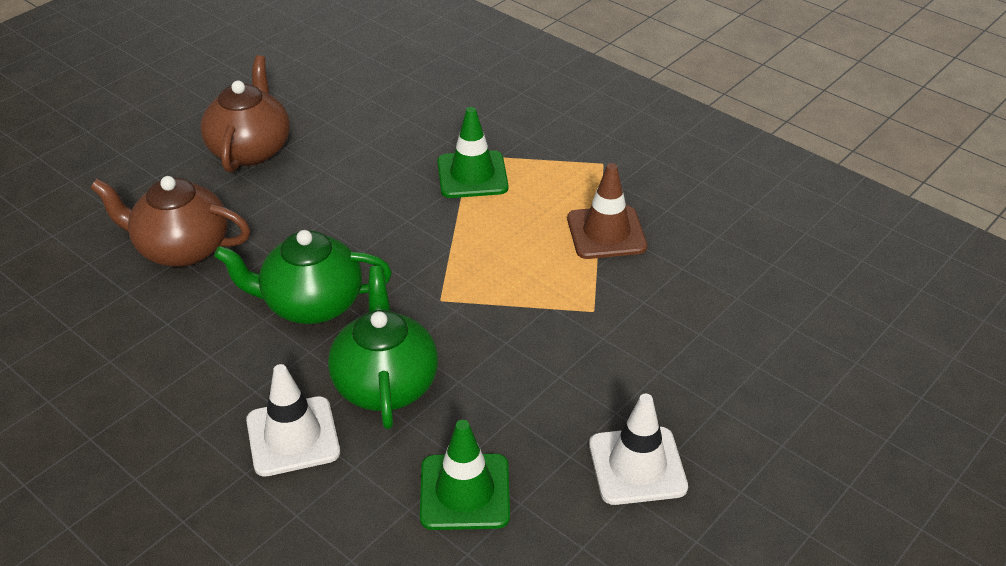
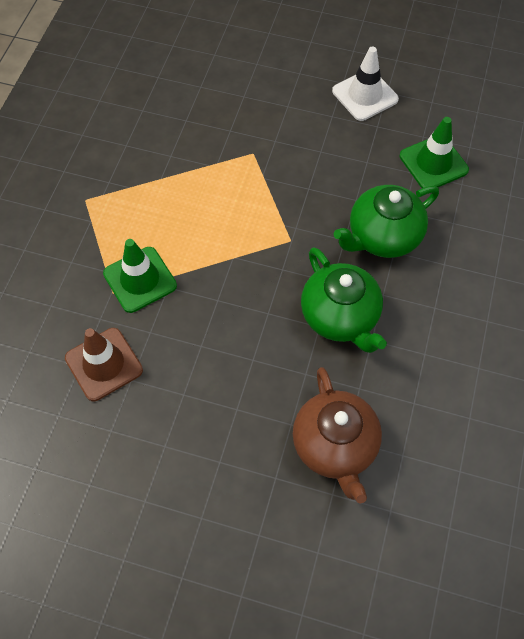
camera: 115 degrees left, 20 degrees up
brown teapot [201,55,290,173] -> none
white traffic cone [246,364,340,477] -> none
brown traffic cone [567,163,647,259] -> brown traffic cone moved to [65,328,143,401]

